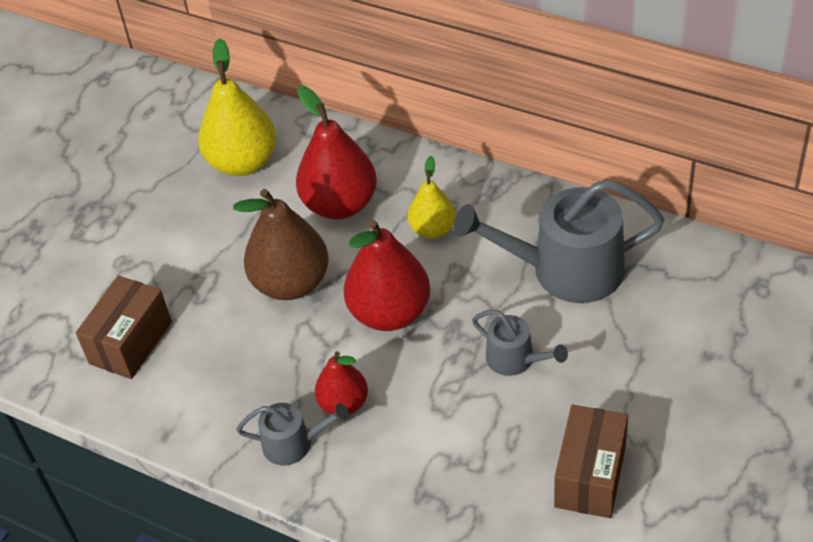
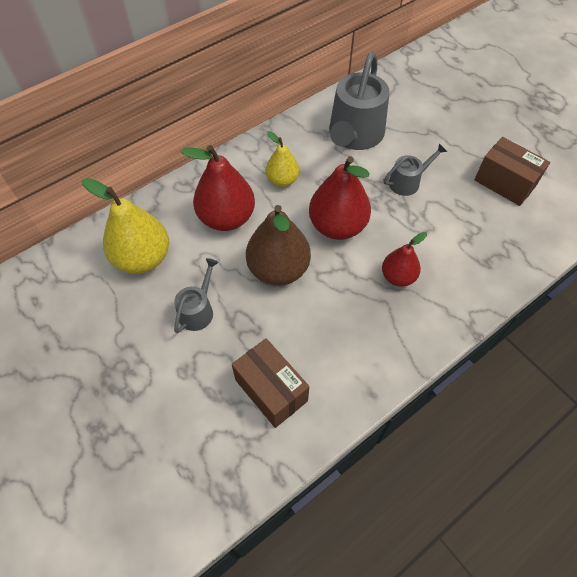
camera: 70 degrees left, 10 degrees up
grey watering can [236,403,349,466] -> grey watering can moved to [174,258,219,333]

